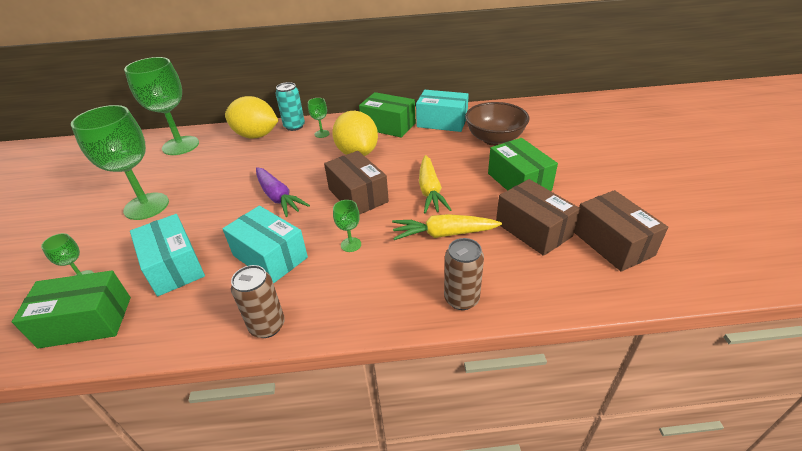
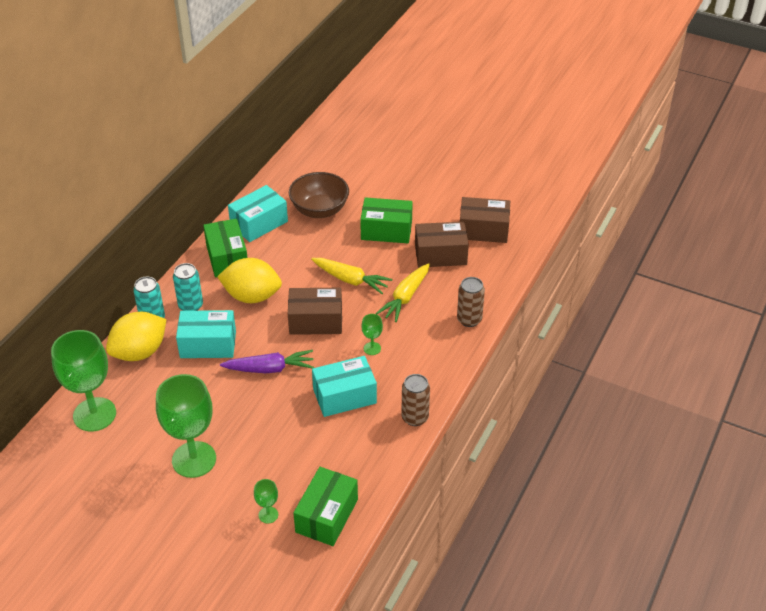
camera: 60 degrees left, 5 degrees up
turquoise box [130,214,205,296] -> turquoise box moved to [176,310,236,358]
green goblet [308,98,330,138] -> turquoise can [173,263,203,311]
green box [359,92,415,138] -> green box turned 75 degrees counterclockwise [203,218,247,278]

